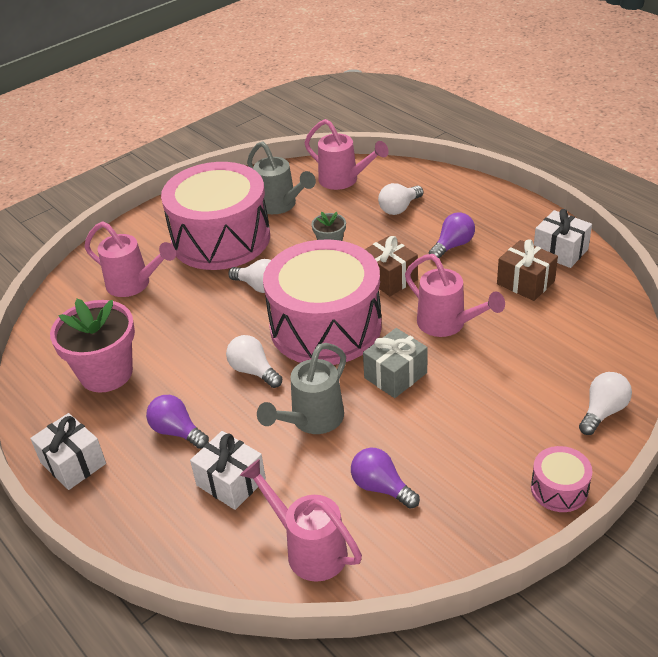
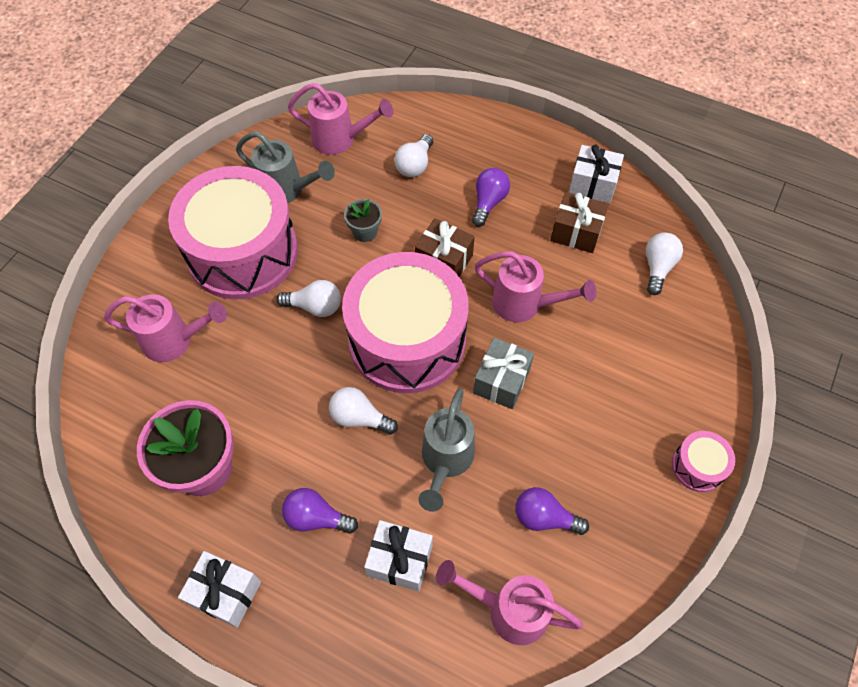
camera: 25 degrees left, 20 degrees up
white light bulb [579,372,632,435] -> white light bulb moved to [646,232,683,295]

